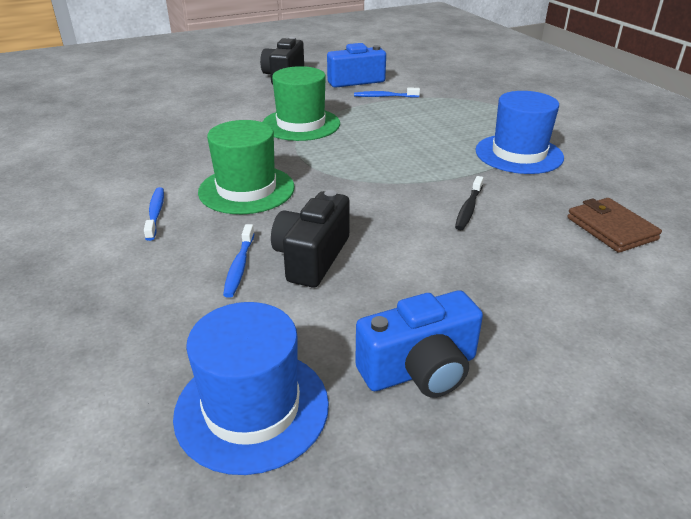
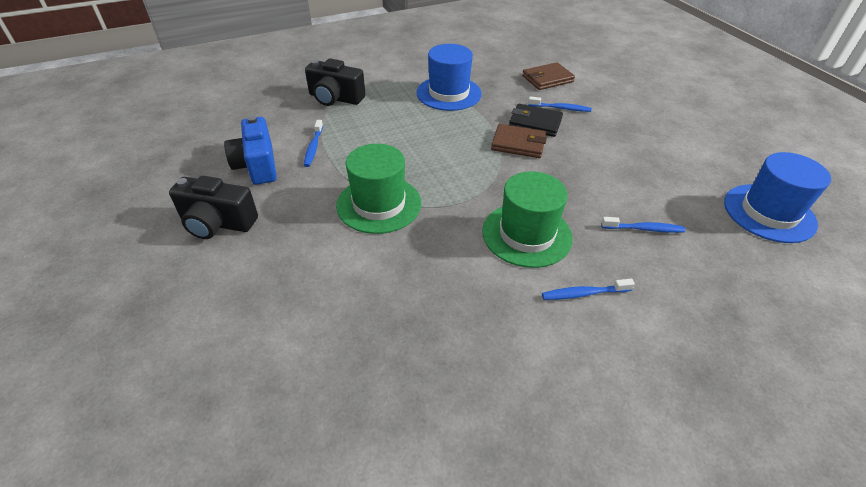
camera: 90 degrees left, 10 degrees up
black camera [271,190,350,287] -> black camera moved to [305,58,365,106]
blue camera [355,290,483,398] -> none
black toothbrush [455,176,483,230] -> black wallet [509,104,563,137]
none -> brown wallet [491,124,547,158]
none -> blue toothbrush [528,97,592,112]

